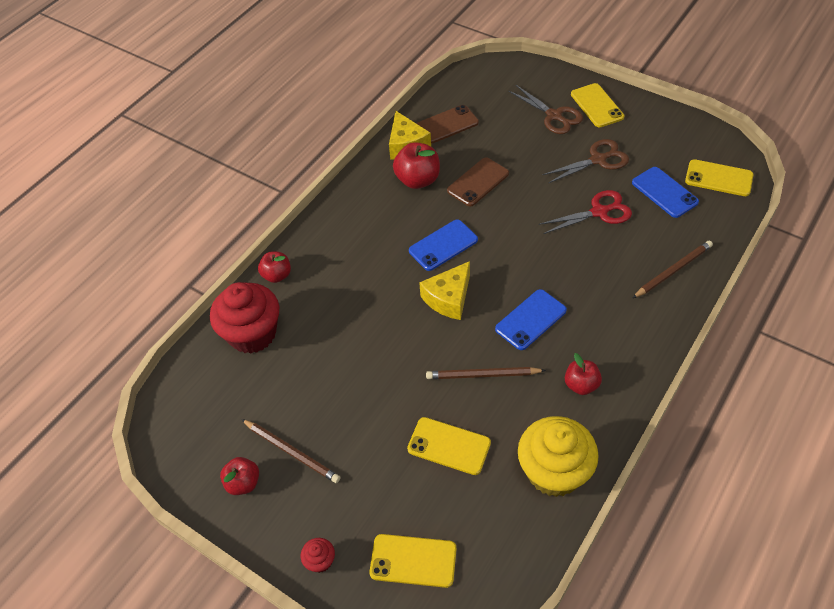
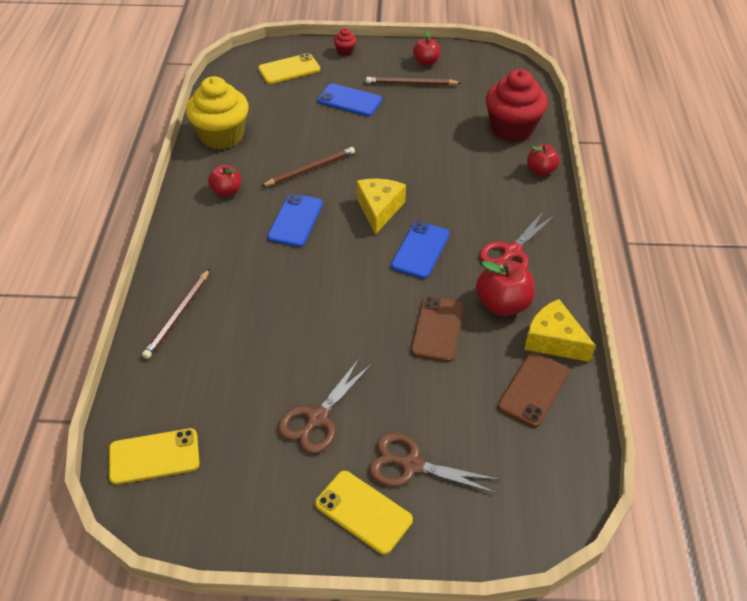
camera: 145 degrees right, 5 degrees down
yellow phone [407,417,491,475] -> none
red scissors [539,190,632,234] -> red scissors moved to [479,211,556,267]
blue phone [632,167,699,218] -> blue phone moved to [317,83,382,116]

